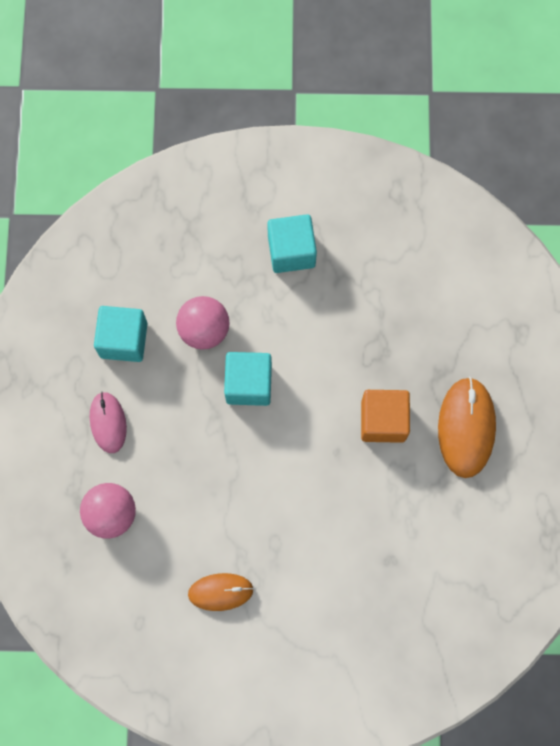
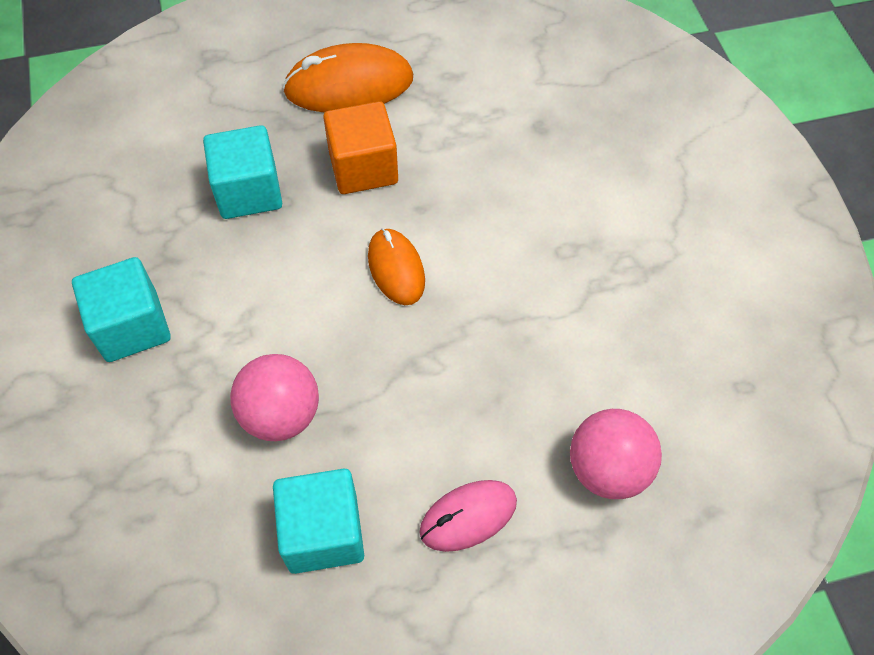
camera: 105 degrees left, 15 degrees down
orange mouse [188,573,254,611] -> orange mouse moved to [368,228,425,305]
turquoise cube [224,352,272,406] -> turquoise cube moved to [203,125,282,219]

